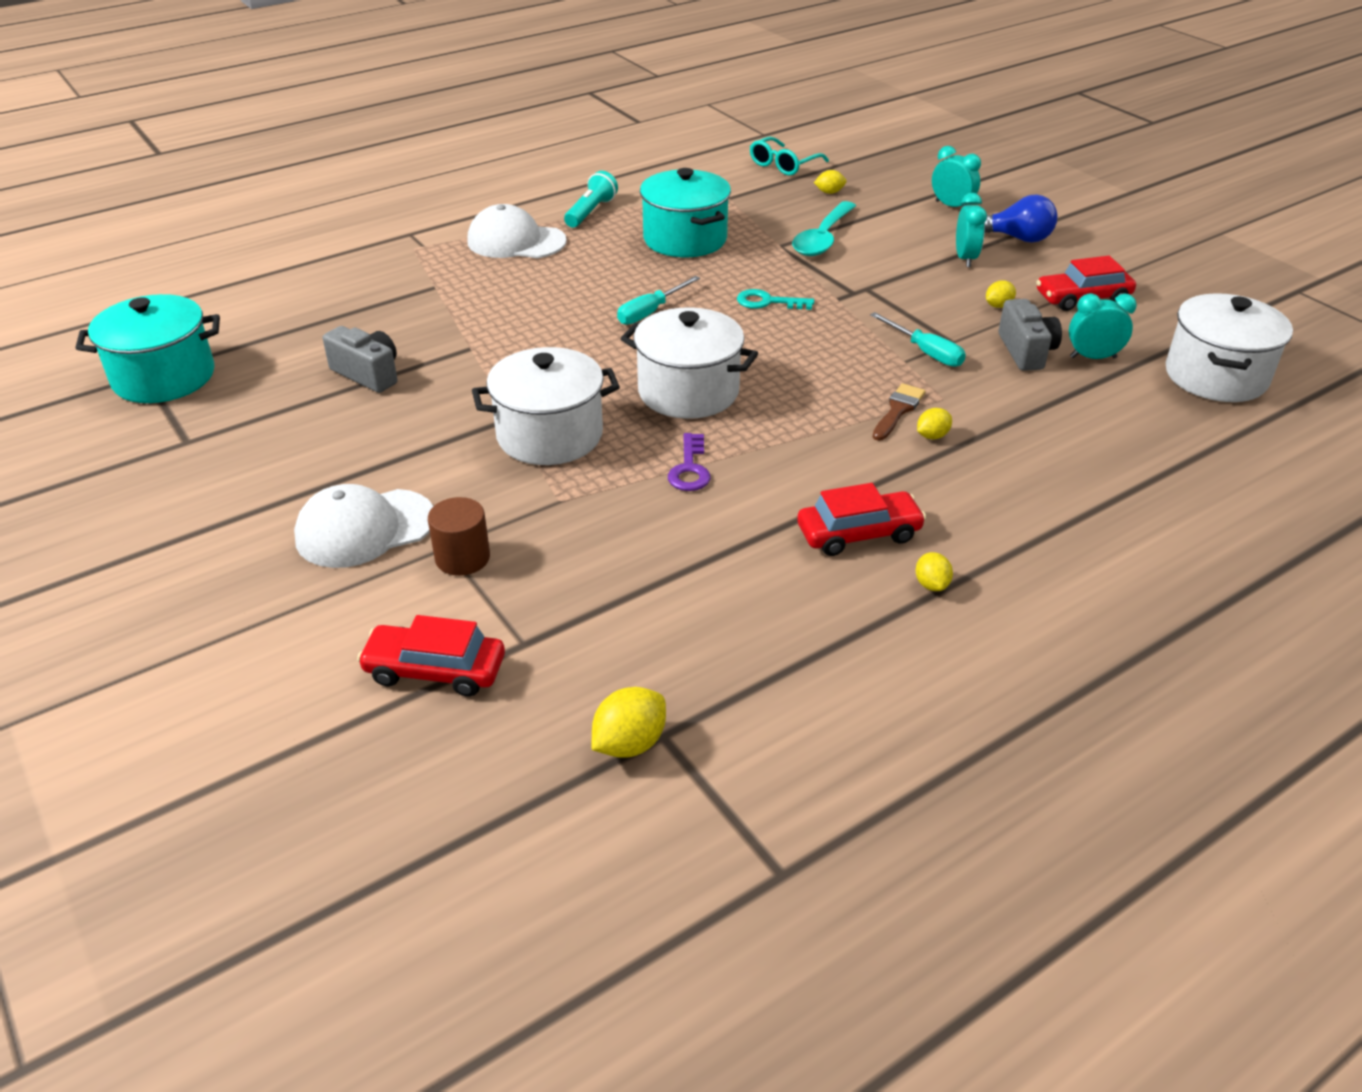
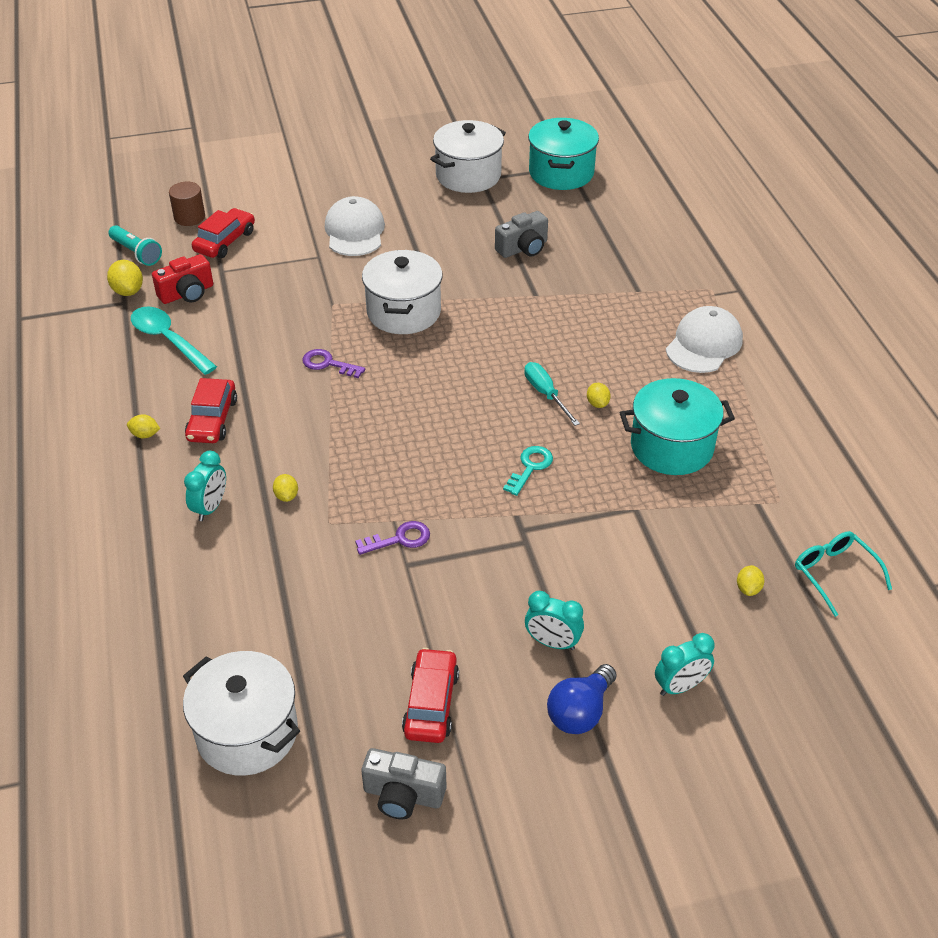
camera: 110 degrees right, 5 degrees up
brown cylinder [428,497,490,576] -> brown cylinder moved to [169,182,205,226]
turquoise flashlight [564,171,618,227] -> turquoise flashlight moved to [108,225,162,266]
white pot [621,307,758,419] -> white pot moved to [430,120,506,193]
turquoise spoon [792,201,856,256] -> turquoise spoon moved to [131,307,217,375]
turquoise screwdriver [870,312,966,367] -> purple key [355,521,430,555]
brown brush [873,383,926,441] -> none
yellow lemon [986,280,1016,308] -> yellow lemon moved to [587,383,611,408]
grey camera [998,299,1062,371] -> grey camera moved to [361,748,447,819]
turquoise clock [1069,293,1137,359] -> turquoise clock moved to [184,451,226,521]
none -> red camera [152,254,213,304]

